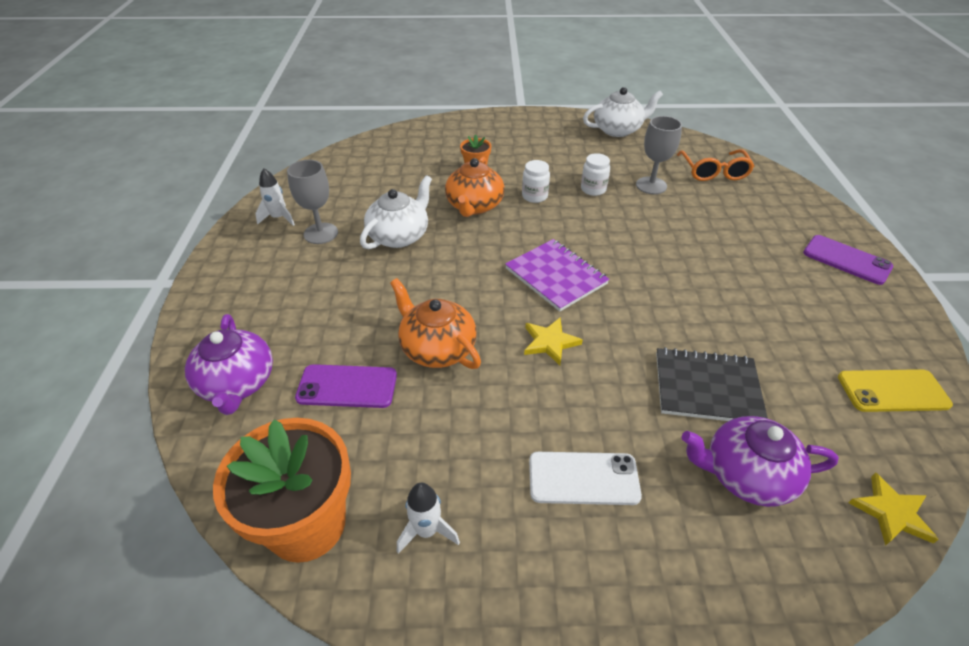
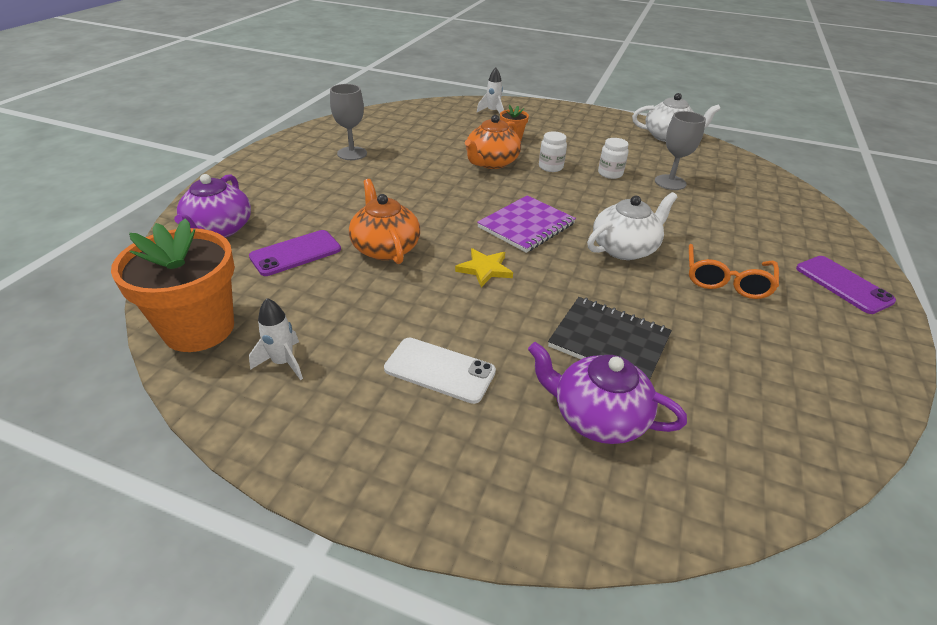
camera: 20 degrees right, 5 degrees down
white rocket [255,168,295,226] -> white rocket moved to [477,68,504,114]
purple phone [295,364,397,408] -> purple phone turned 60 degrees counterclockwise [249,230,341,276]
white teapot [360,175,432,249] -> white teapot moved to [587,192,678,260]
purple notebook [505,239,609,312] -> purple notebook turned 60 degrees clockwise [477,195,576,253]
orange glasses [677,149,754,181] -> orange glasses moved to [689,244,779,299]
yellow phone [838,369,953,412] -> none
yellow star [849,472,939,546] -> none

